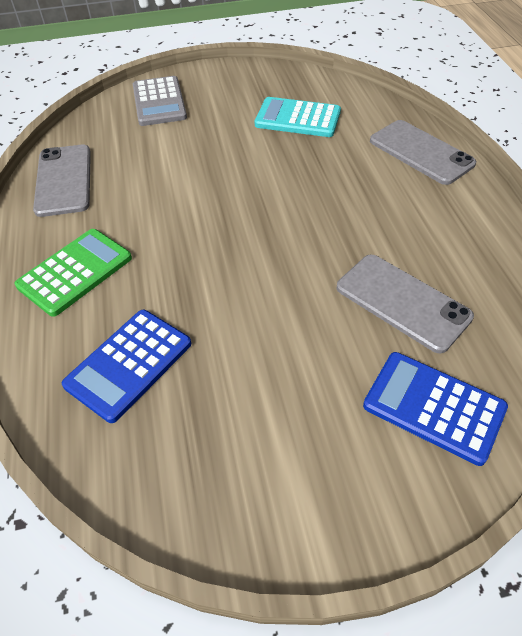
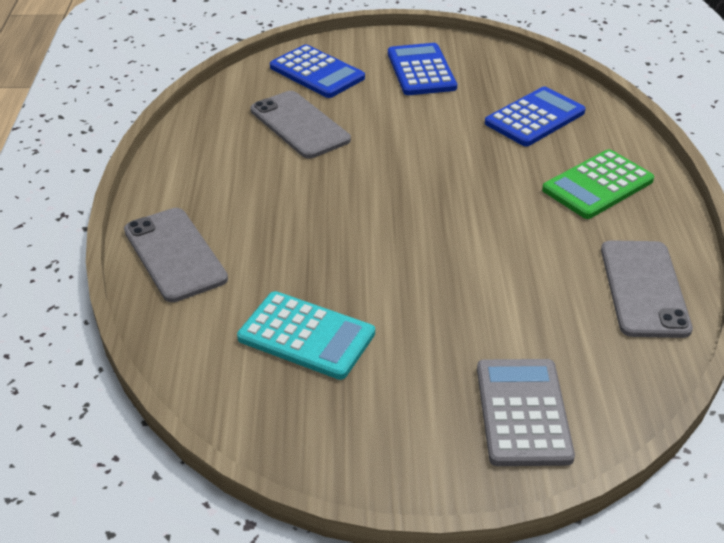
camera: 170 degrees left, 10 degrees down
none -> blue calculator [388,43,457,95]

